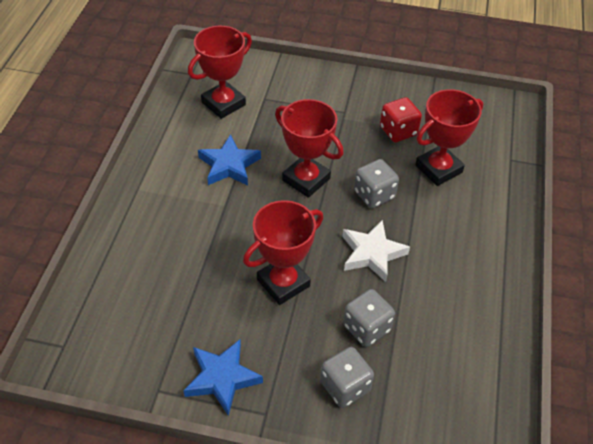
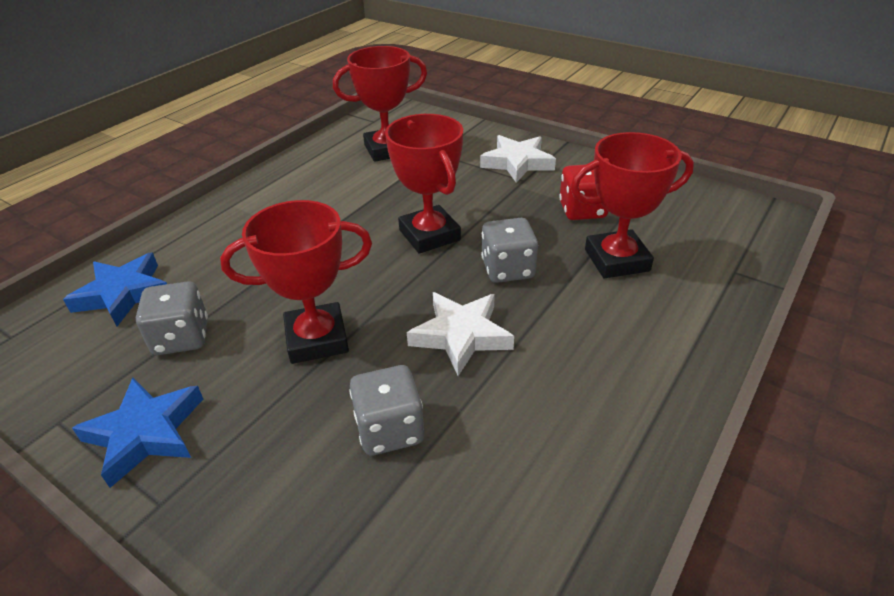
camera: 25 degrees right, 10 degrees down
blue star [198,134,261,186] -> blue star moved to [63,253,167,326]
grey dice [320,347,374,408] -> grey dice moved to [136,281,208,355]
none -> white star [480,135,556,183]

